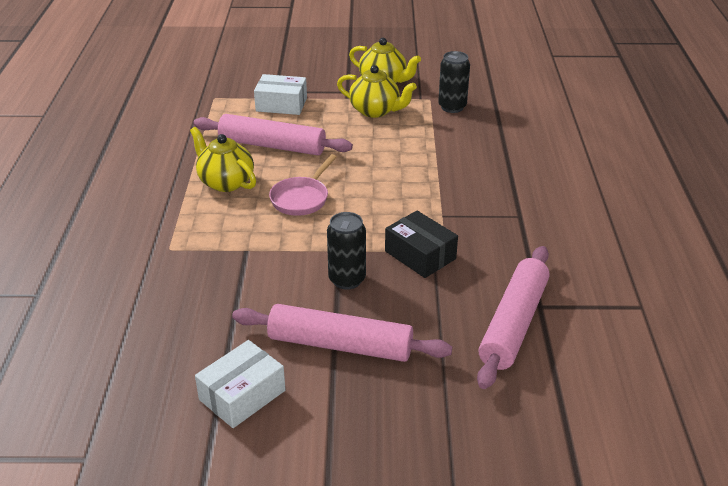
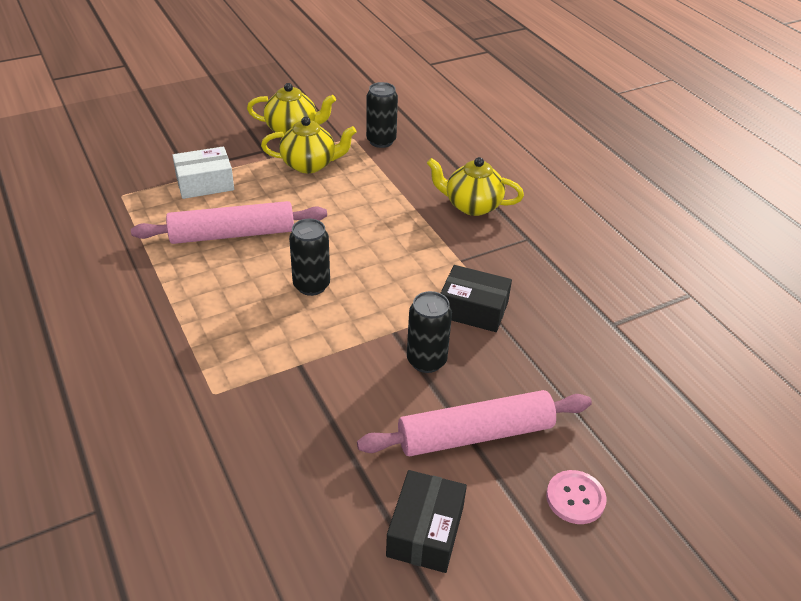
camera: 30 degrees left, 5 degrees up
yellow teapot [190,127,256,192] -> yellow teapot moved to [427,157,524,216]
white box [195,340,286,428] -> black box [386,470,467,573]
pink pan [269,154,337,216] -> black can [289,219,330,296]
pink rolling pin [477,246,550,389] -> none
none -> pink button [546,470,607,524]

